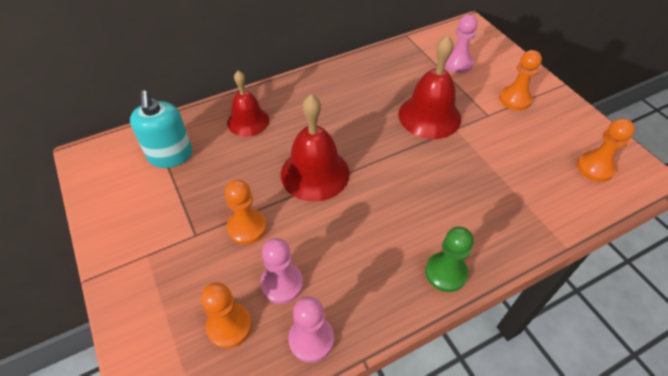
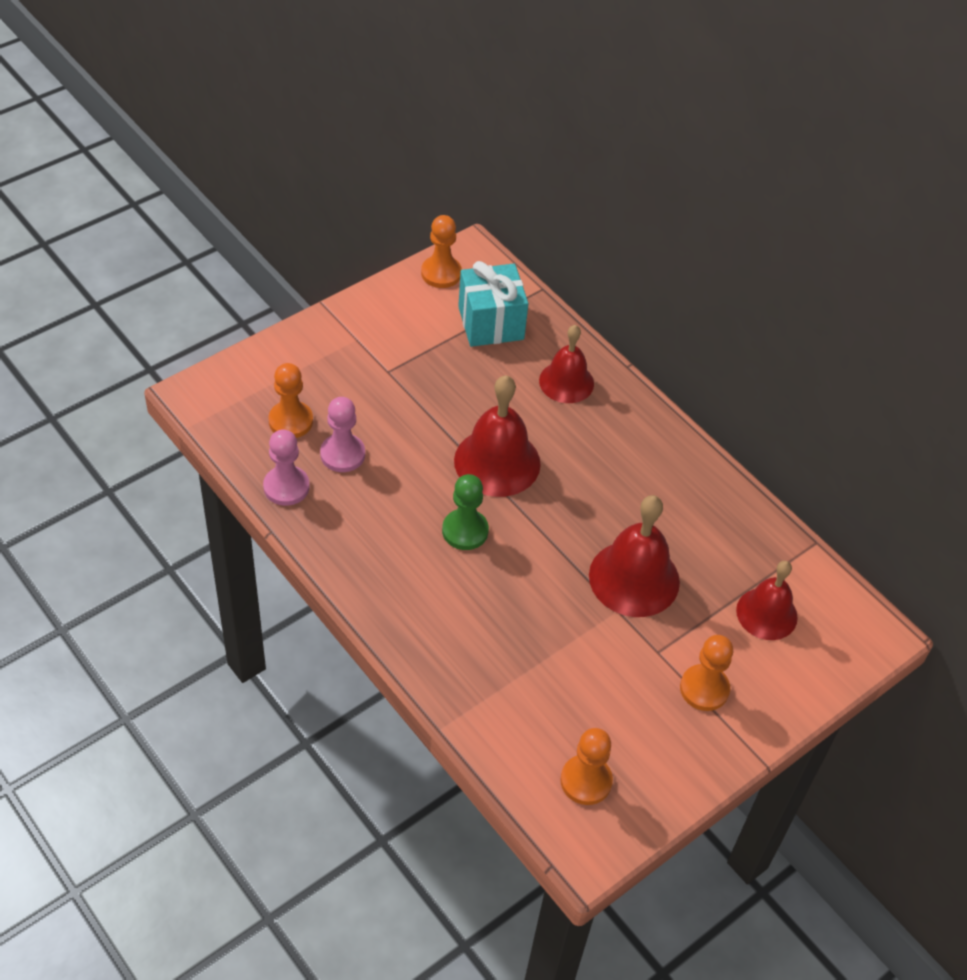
camera: 75 degrees right, 0 degrees up
turquoise soap dispenser [130,91,192,168] -> turquoise gift [458,261,528,347]
orange pawn [225,180,267,244] -> orange pawn moved to [421,215,462,288]
green pawn [425,227,474,292] -> green pawn moved to [442,474,489,550]
pink pawn [445,15,478,73] -> red bell [736,561,798,640]

